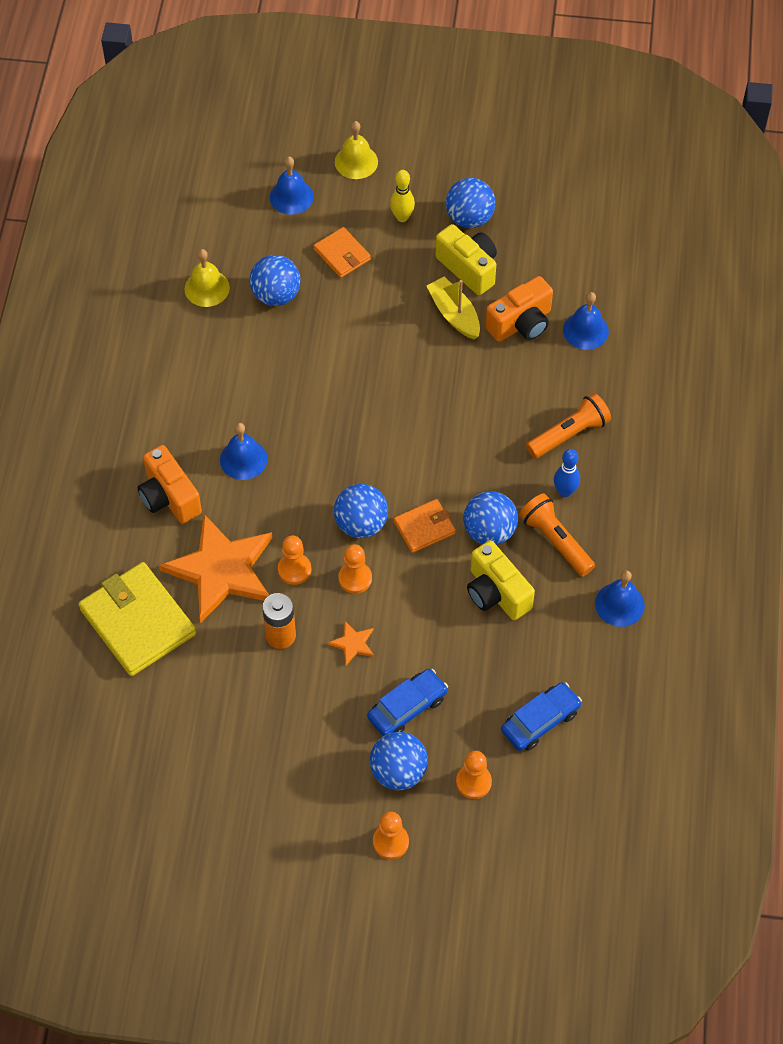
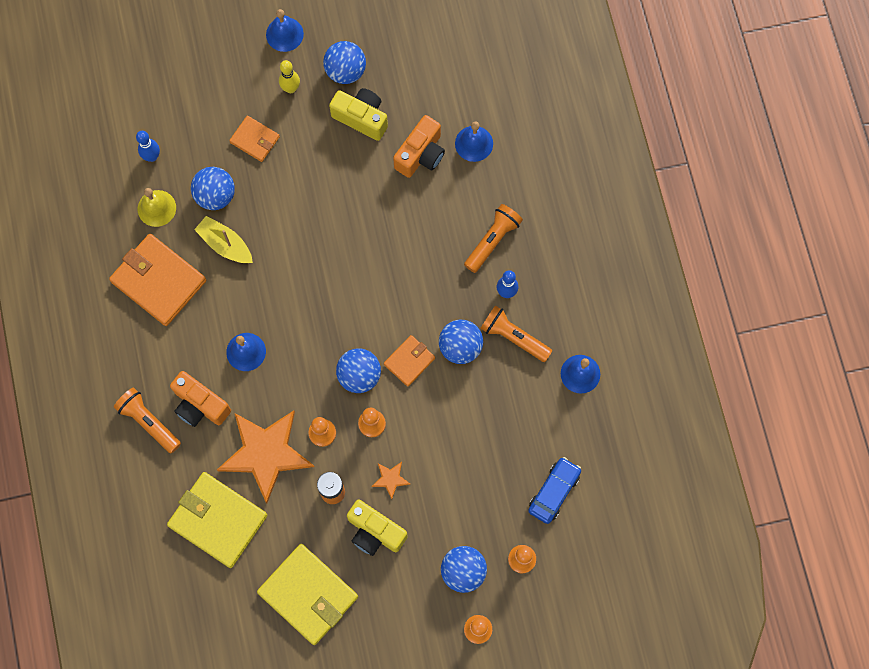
camera: 20 degrees left, 15 degrees up
blue bell [270,157,314,215] -> blue bell moved to [266,9,304,52]
yellow bell [335,121,378,179] -> none
blue car [367,669,448,736] -> none
yellow boat [427,277,480,339] -> yellow boat moved to [194,216,253,263]
yellow camera [467,540,535,620] -> yellow camera moved to [347,500,408,556]
none -> orange wallet [109,234,206,326]
none -> orange flashlight [114,388,181,453]
none -> blue bowling pin [136,131,160,162]
none -> yellow wallet [257,544,358,645]

